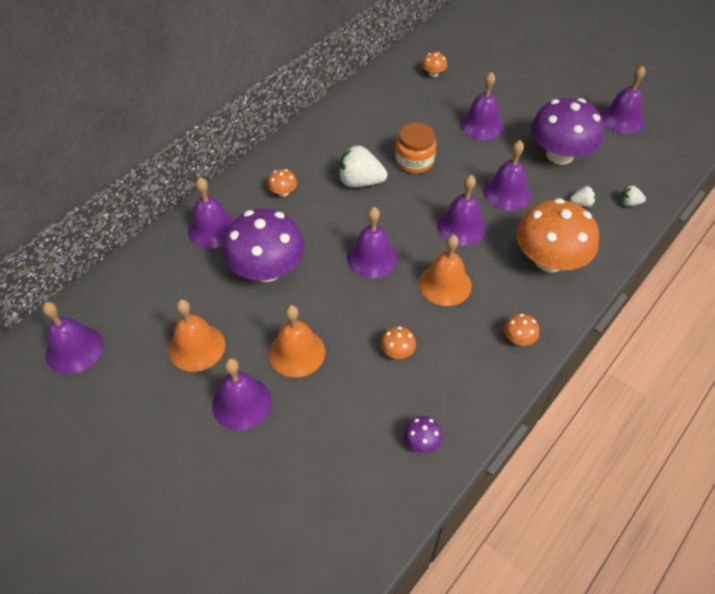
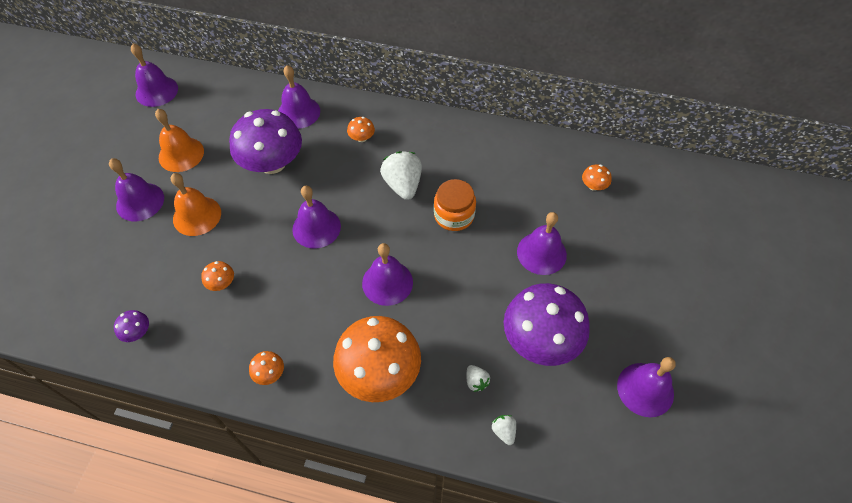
camera: 65 degrees right, 5 degrees up
orange bell [419,234,472,306] -> none
purple bell [483,140,531,210] -> none

